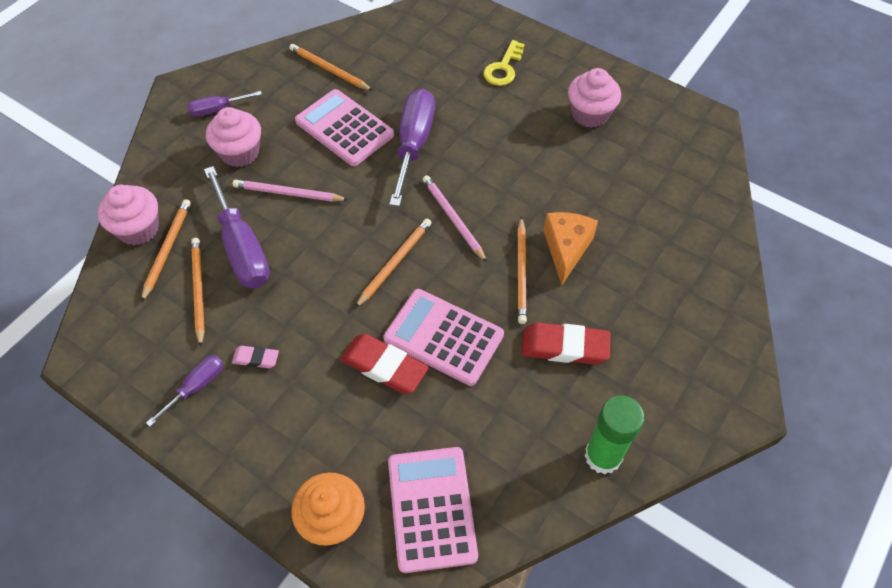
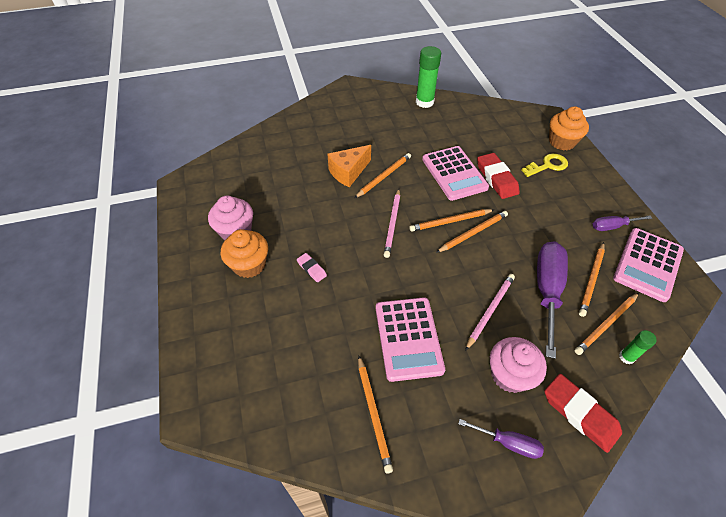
camera: 140 degrees left, 5 degrees down
pink cupcake [98,185,159,246] -> green glue stick [619,330,657,364]
pink eraser [232,346,279,368] -> pink eraser moved to [297,253,327,282]
pink pencil [233,180,349,202] -> pink pencil turned 105 degrees counterclockwise [465,274,515,351]
pink calculator [388,447,478,573] -> pink calculator moved to [613,228,684,302]
purple screwdriver [389,89,435,207] -> none
yellow key [484,40,525,86] -> yellow key moved to [521,153,568,177]
red eraser [521,322,611,365] -> red eraser moved to [545,374,622,453]
none -> orange cupcake [221,229,268,278]
none -> orange pencil [436,211,508,253]

